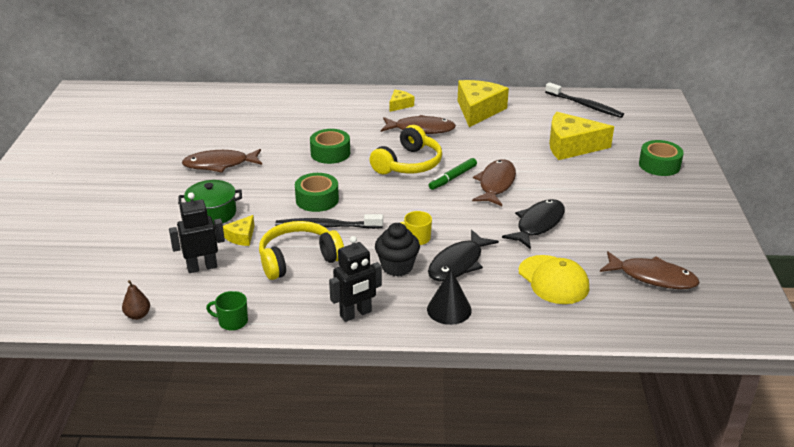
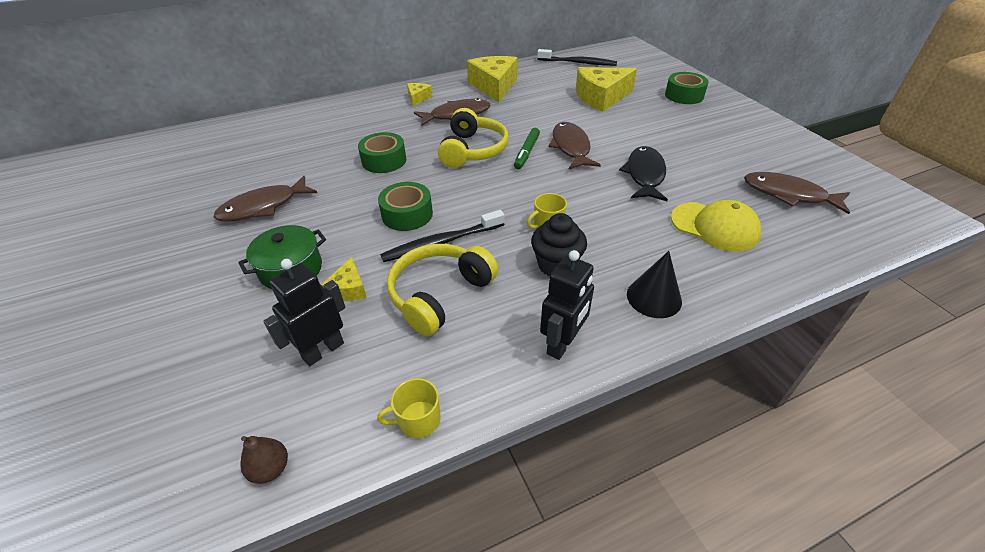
camera: 25 degrees left, 10 degrees up
green mug [206,291,248,331] -> yellow mug [377,378,441,438]
black fish [428,230,499,281] -> none
brown fish [600,251,700,289] -> brown fish turned 150 degrees counterclockwise [744,172,850,214]

